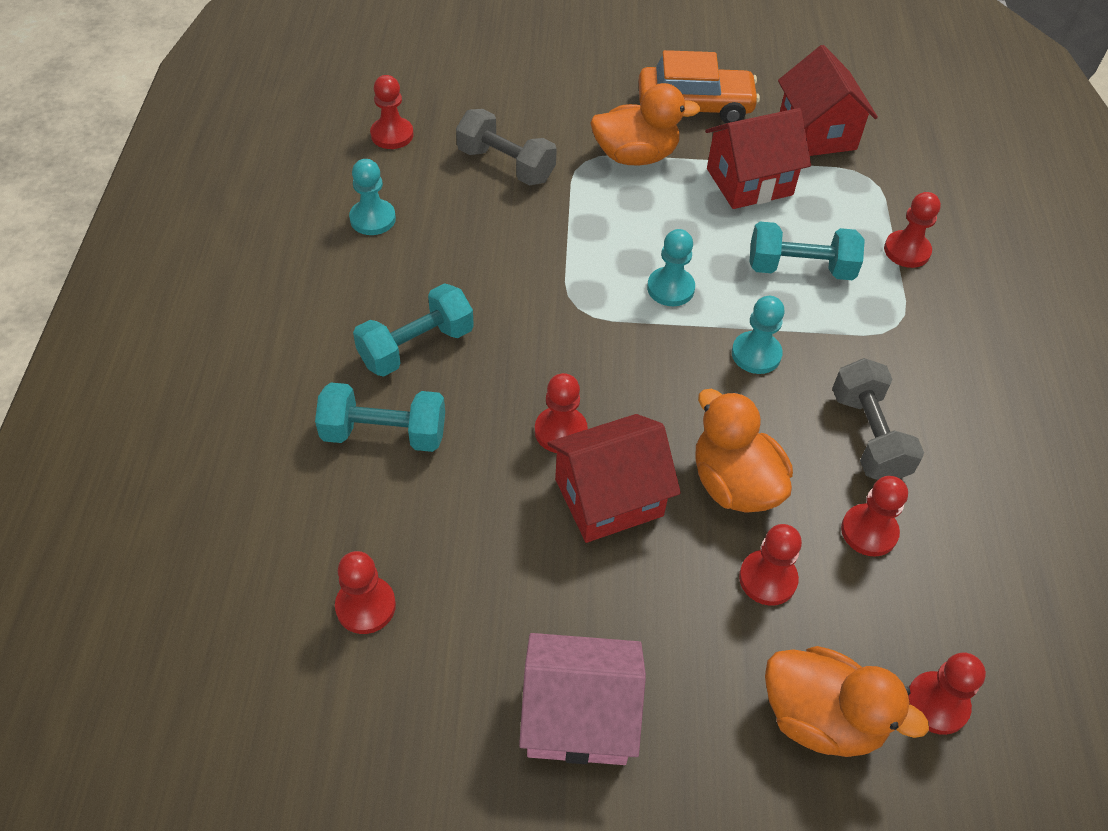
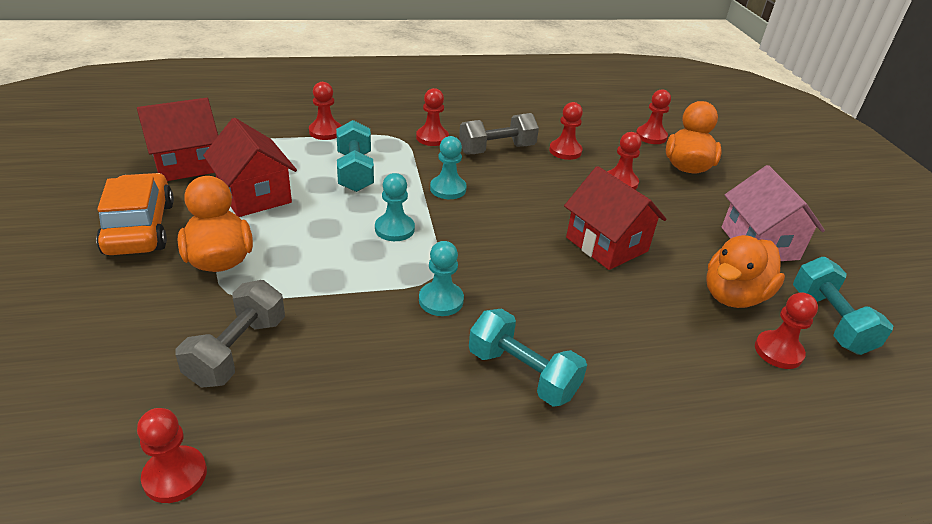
camera: 105 degrees left, 15 degrees down
turquoise dumbbell [315,382,445,452] -> turquoise dumbbell moved to [793,257,893,355]
turquoise pawn [349,159,396,235] -> turquoise pawn moved to [419,241,464,316]
red pawn [535,373,588,453] -> red pawn moved to [416,88,449,146]
orange duck [695,389,793,512] -> orange duck moved to [706,235,785,308]

